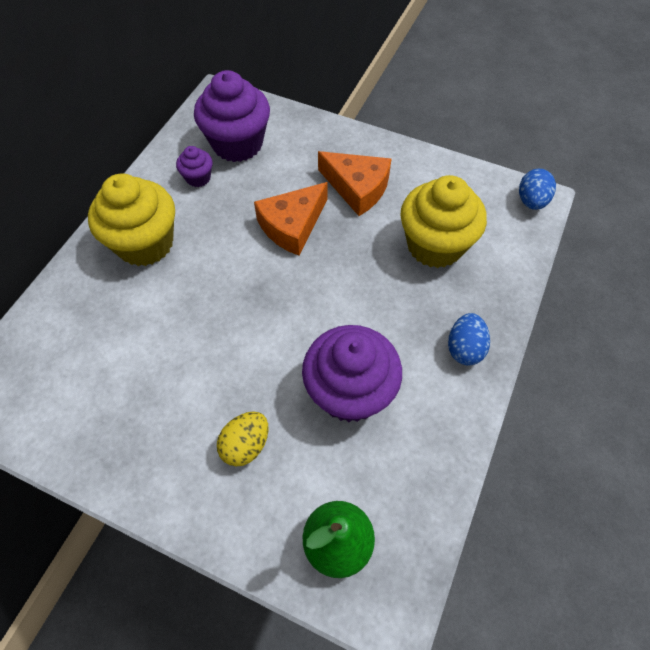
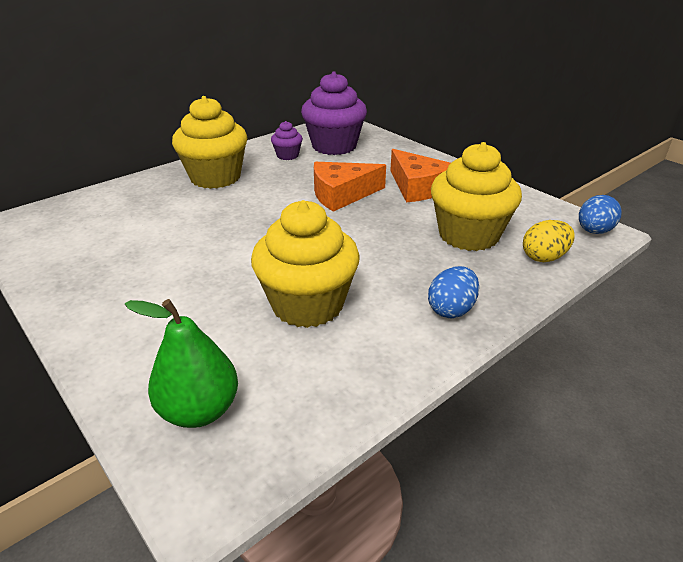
camera: 25 degrees right, 25 degrees down
yellow egg [217,411,269,467] -> yellow egg moved to [523,220,575,262]
purple cupcake [302,325,402,422] -> yellow cupcake [251,200,360,328]

